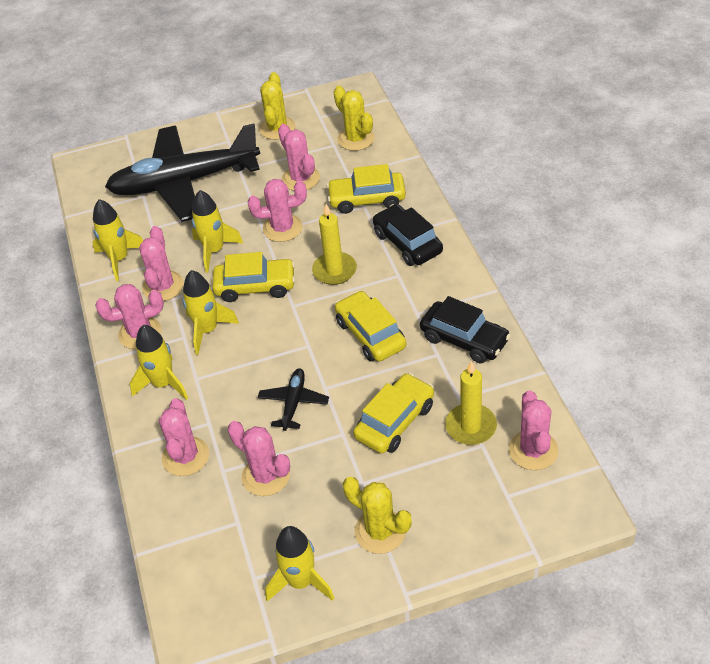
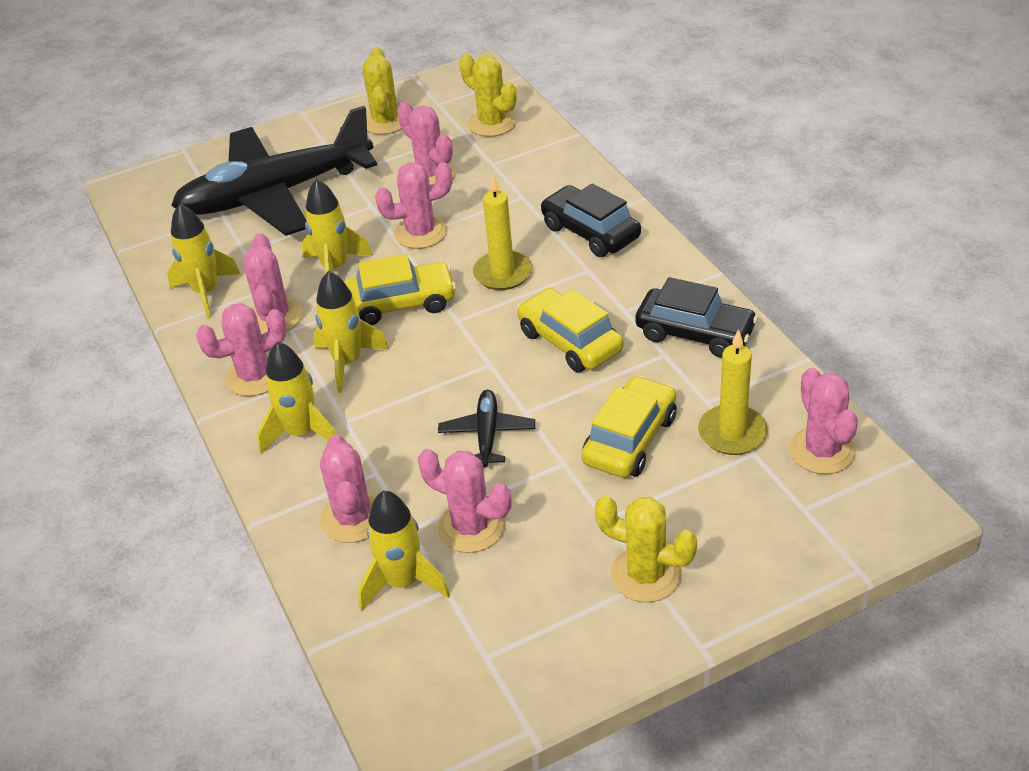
camera: 10 degrees left, 5 degrees down
yellow rocket [265,526,334,601] -> yellow rocket moved to [358,490,450,611]
yellow car [327,164,406,214] -> none

